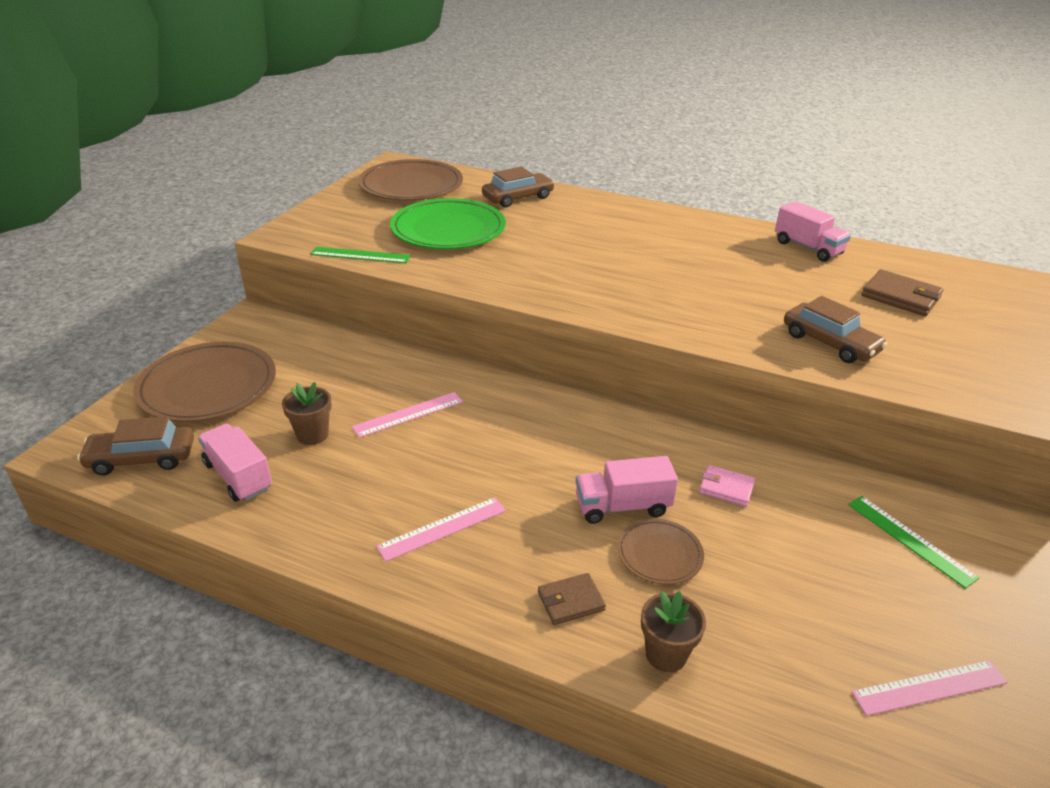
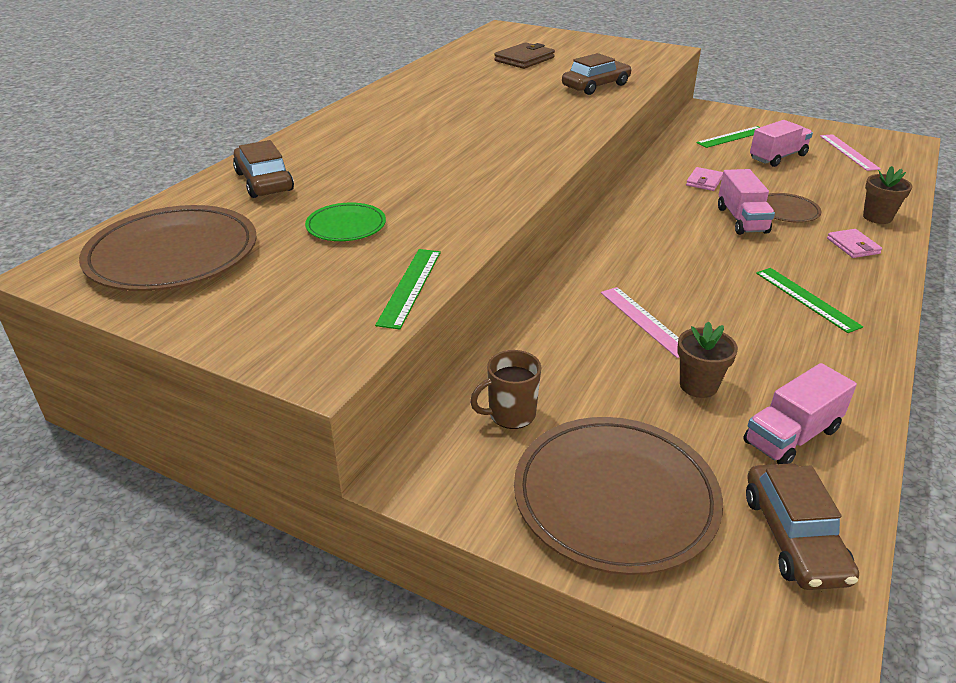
camera: 85 degrees left, 0 degrees up
pink ruler [376,497,506,562] -> green ruler [756,268,863,333]
green plate [390,198,506,249] -> green plate [305,202,386,241], size x0.51
brown wallet [538,573,606,625] -> pink wallet [827,229,882,258]
pink truck [775,201,851,262] -> pink truck moved to [750,120,813,167]
none -> brown mug [470,350,542,429]

